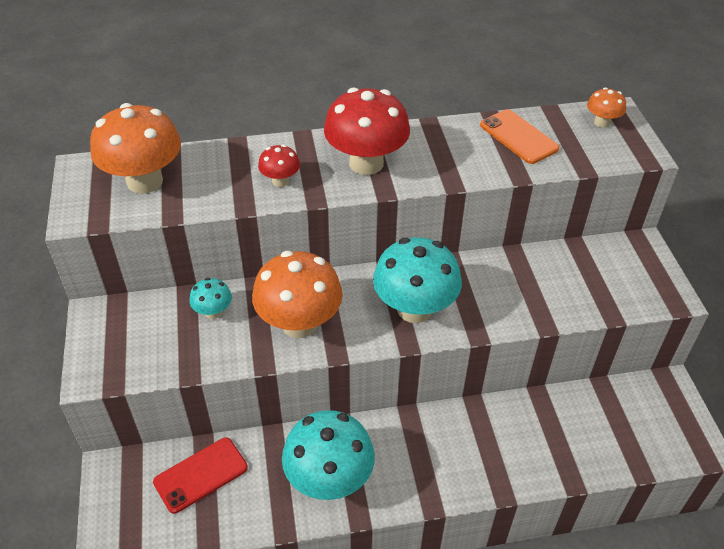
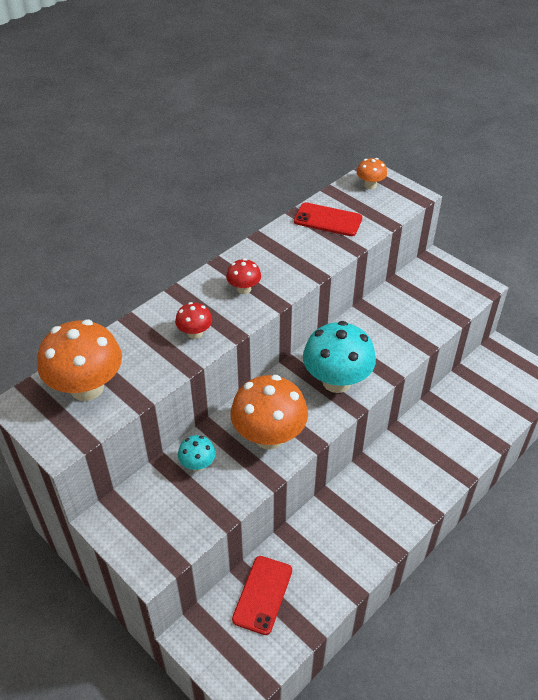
camera: 35 degrees left, 0 degrees up
turquoise mushroom [282,410,375,500] -> none
red mushroom [324,87,410,175] -> red mushroom [226,259,261,294], size x0.48
orange phone [480,109,560,164] -> red phone [294,202,362,236]

